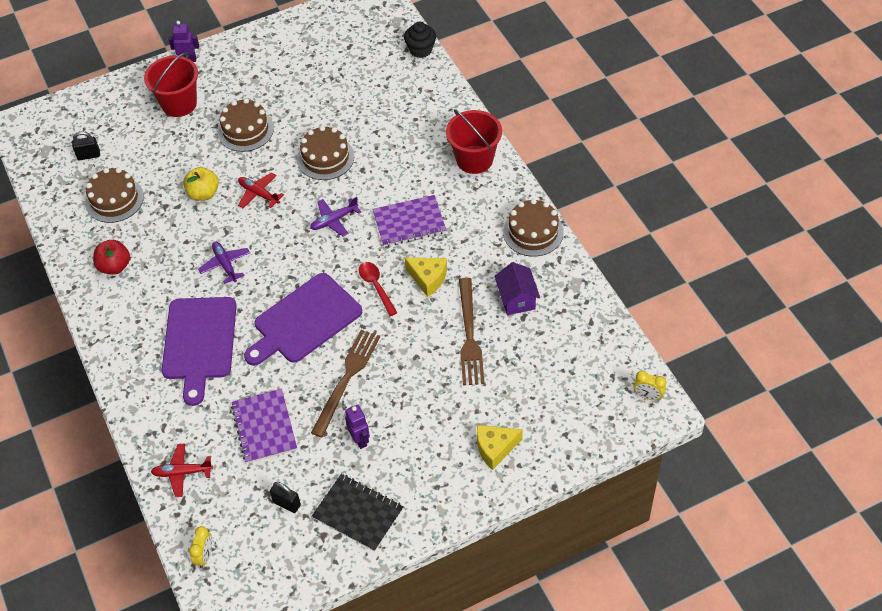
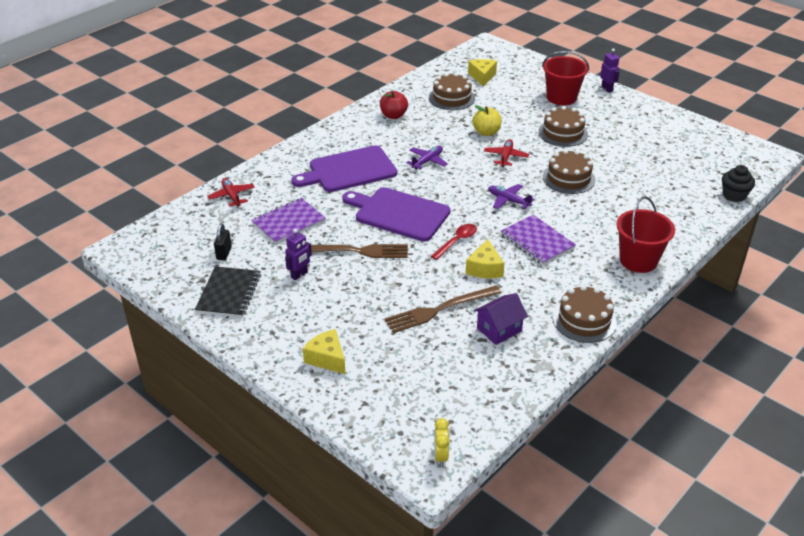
camera: 65 degrees right, 15 degrees down
black padlock [72,131,100,160] -> yellow cheese [468,59,497,87]
yellow clock [189,526,212,568] -> none

